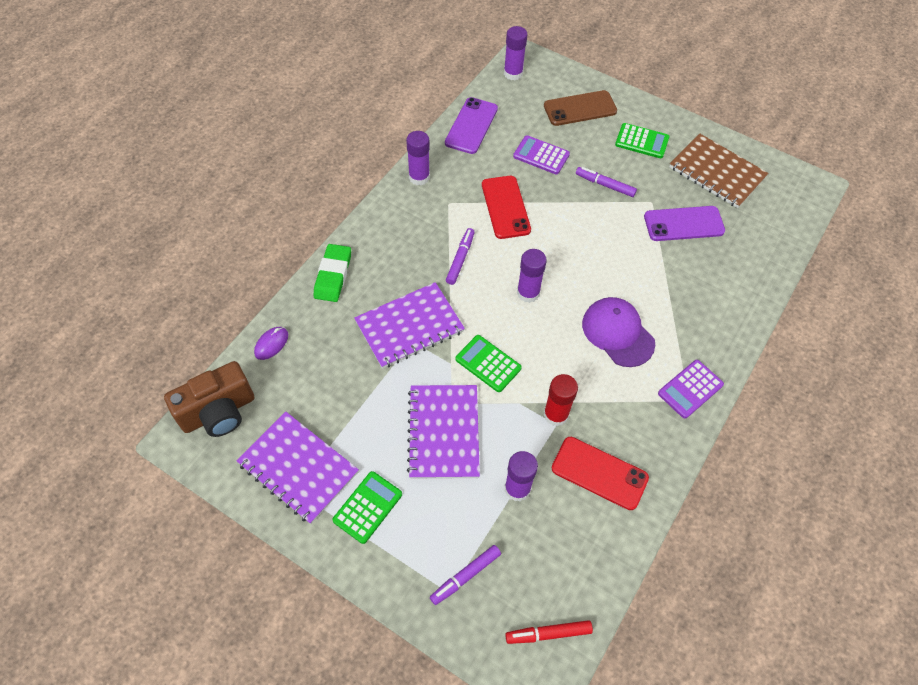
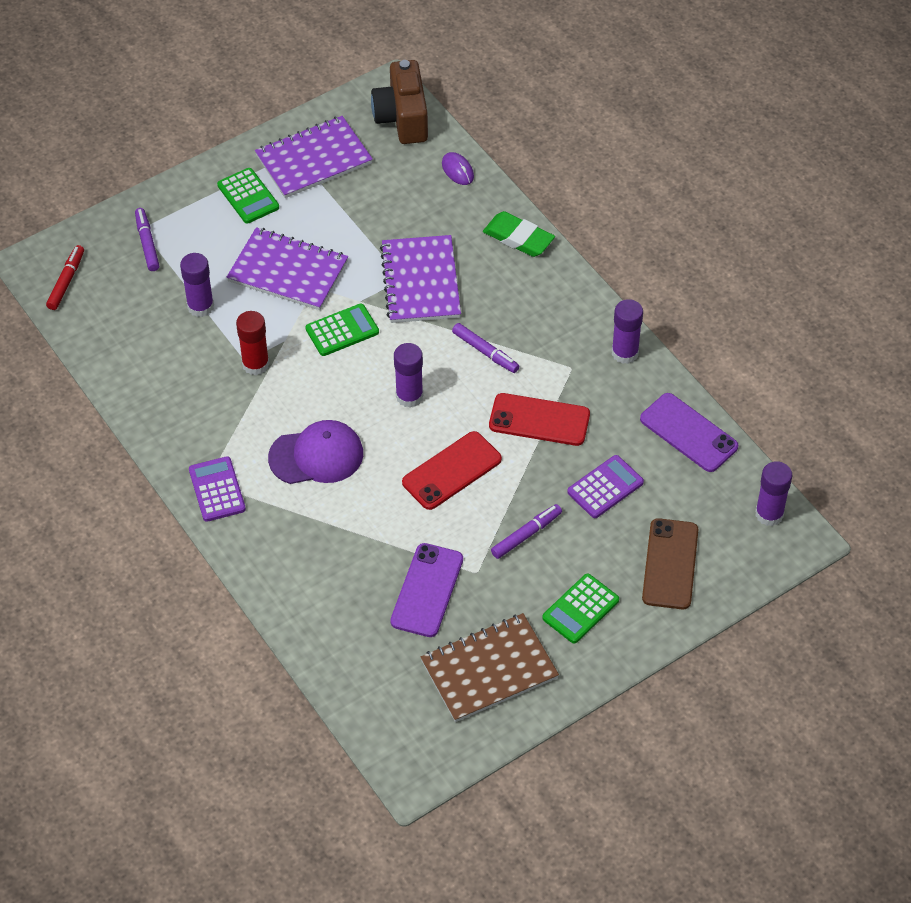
camera: 115 degrees right, 5 degrees down
red phone [552,437,649,510] -> red phone moved to [402,431,502,510]

